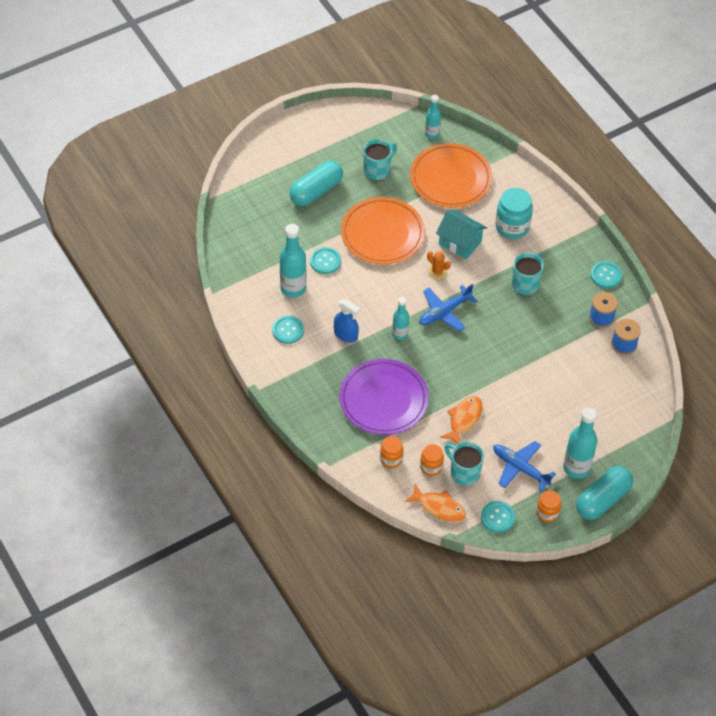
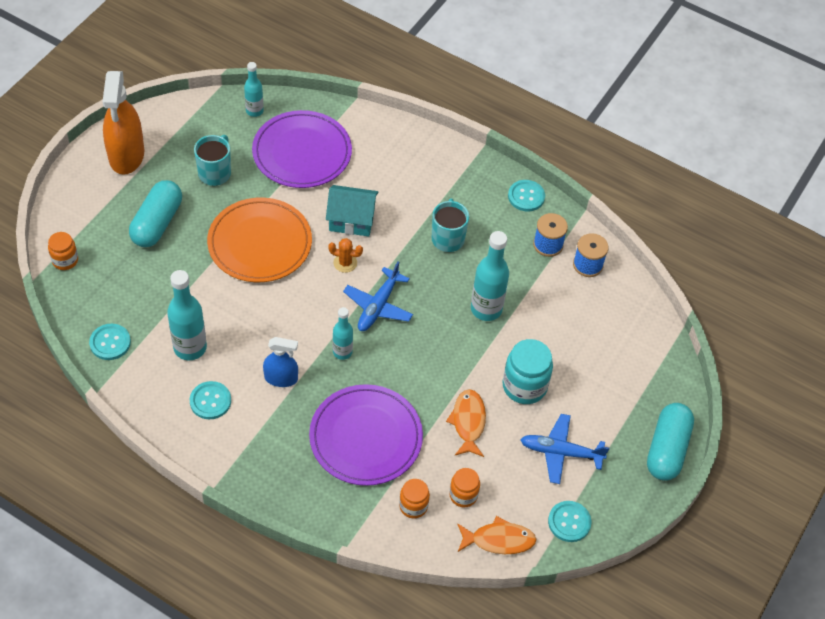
camera: 30 degrees left, 0 degrees up
turquoise button [310,247,341,274] -> turquoise button moved to [89,324,131,360]
orange plate [410,143,492,208] -> purple plate [252,110,352,188]
turquoise mug [445,442,484,486] -> none
turquoise jar [495,188,533,239] -> turquoise jar moved to [503,339,553,404]
orange jar [536,490,561,523] -> orange jar moved to [48,232,78,270]
turquoise bottle [563,407,597,479] -> turquoise bottle moved to [471,231,509,321]
none -> orange spray bottle [103,71,144,175]

